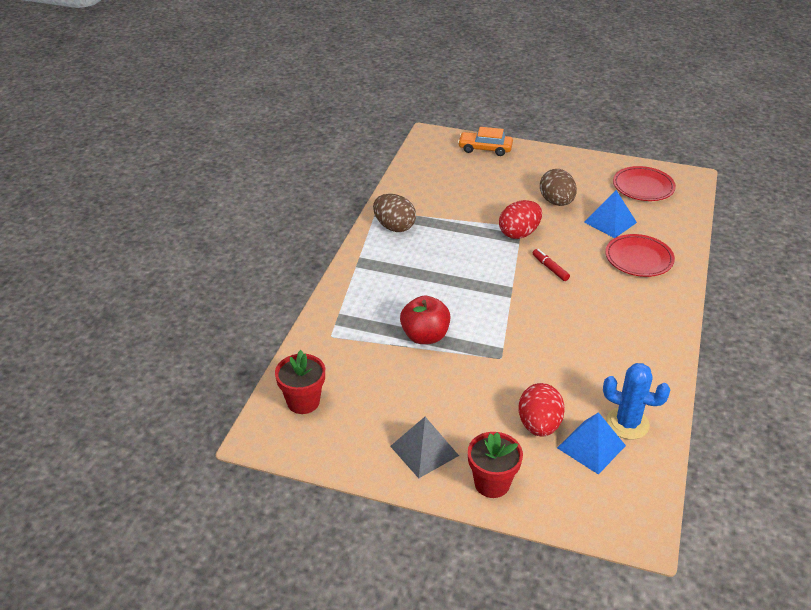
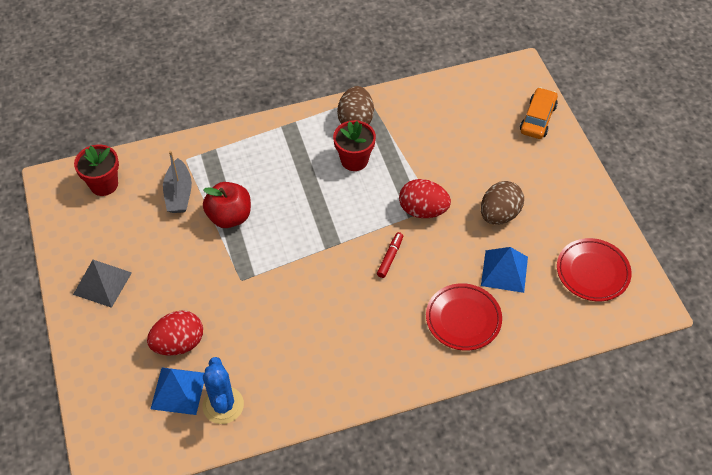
camera: 55 degrees right, 15 degrees up
orange car [458,127,513,156] -> orange car turned 45 degrees clockwise [520,87,558,139]
red flower pot [468,432,523,498] -> red flower pot moved to [333,120,376,171]
none -> grey boat [163,151,192,213]

